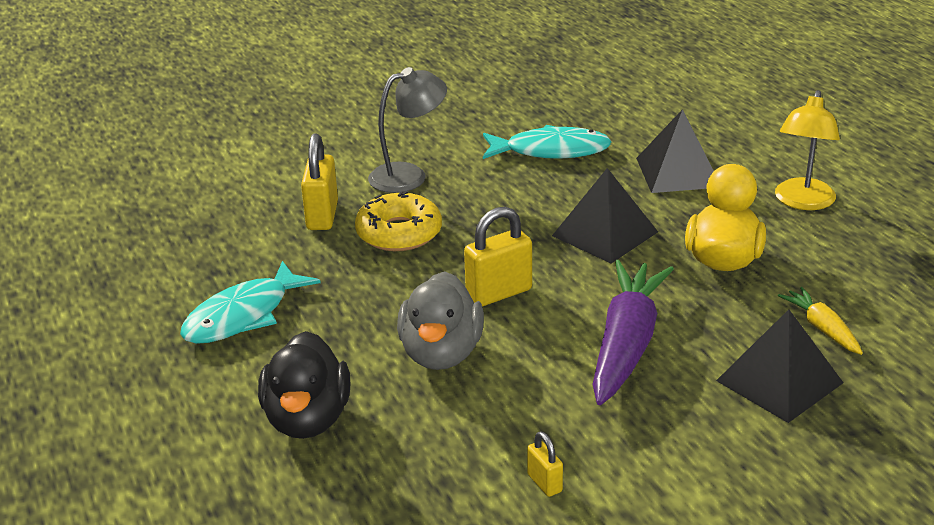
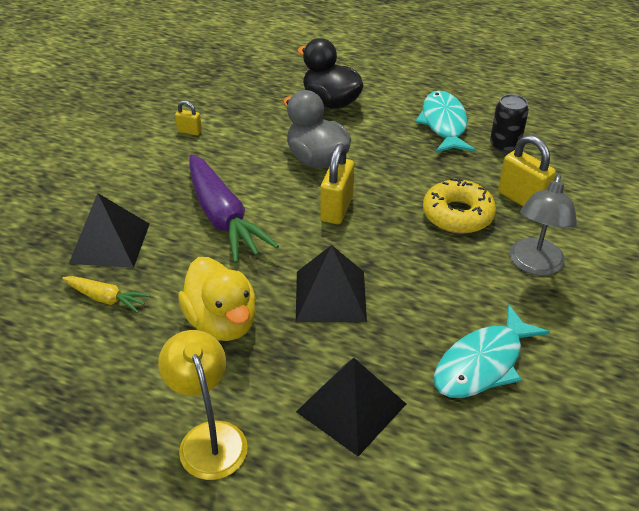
camera: 135 degrees right, 10 degrees up
none -> black can [490,94,529,153]

